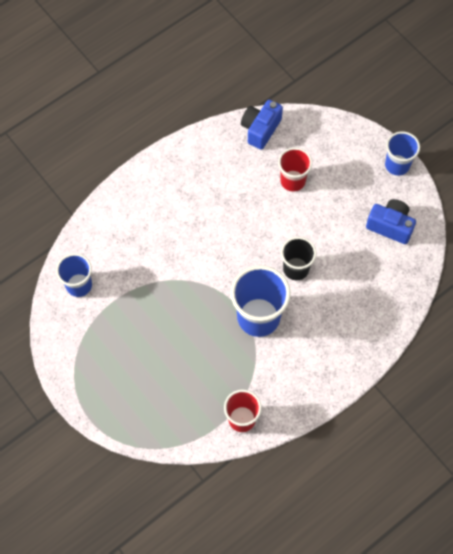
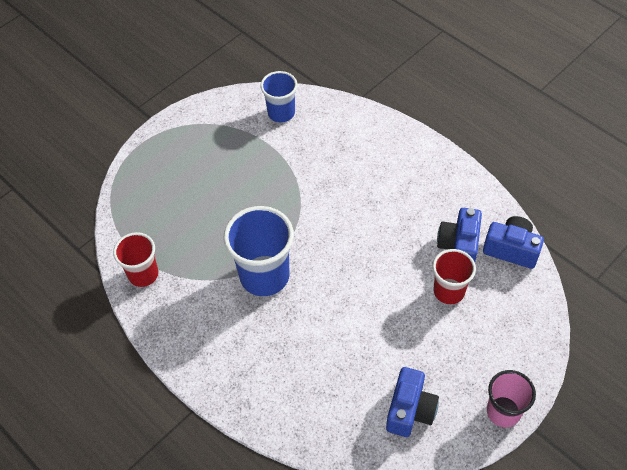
camera: 85 degrees right, 10 degrees down
black cup [281,237,316,280] -> none
blue cup [385,131,420,176] -> pink cup [487,370,536,428]
none -> blue camera [437,208,482,262]

